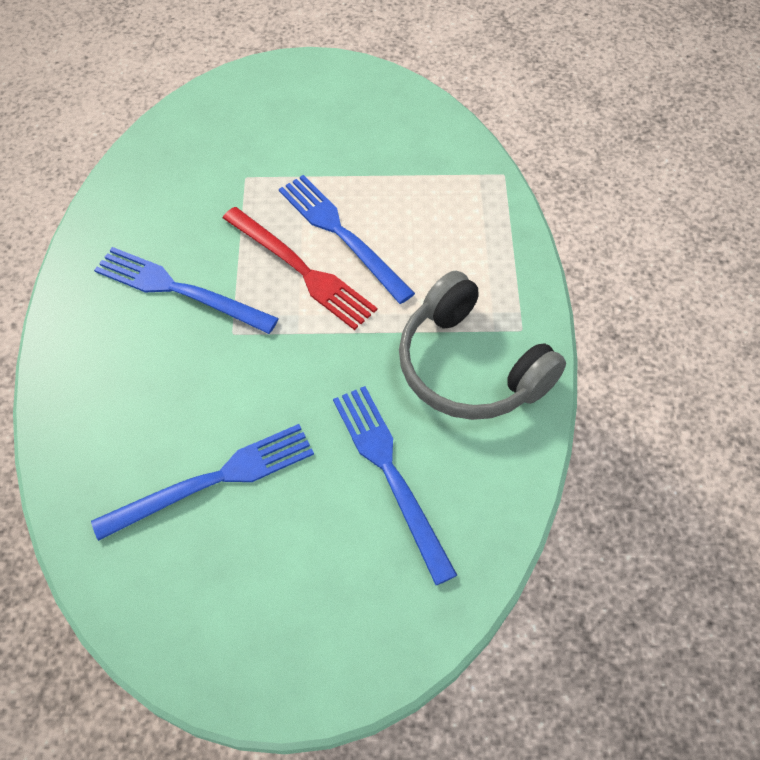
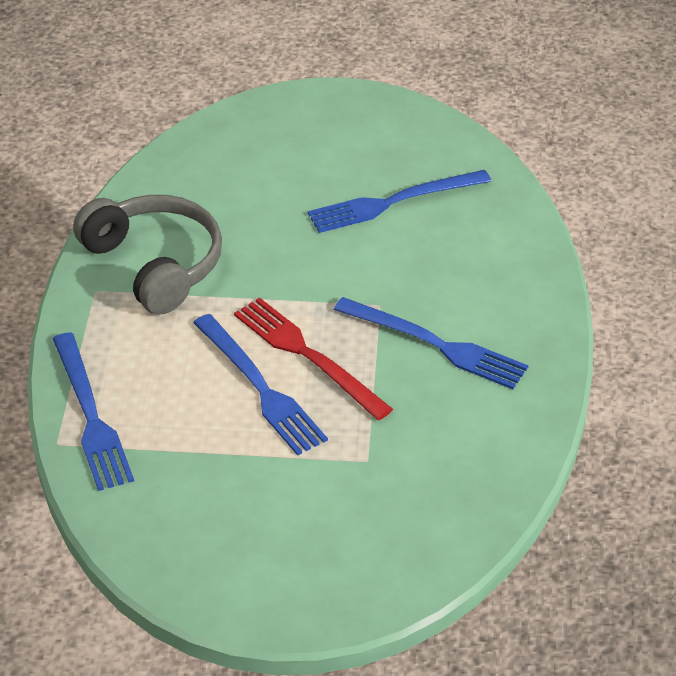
camera: 175 degrees left, 15 degrees down
blue fork [333,386,457,585] -> blue fork moved to [53,332,134,491]

